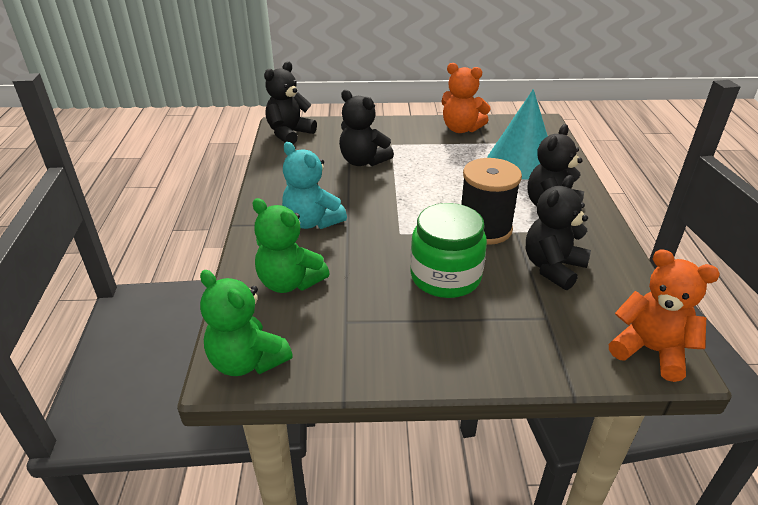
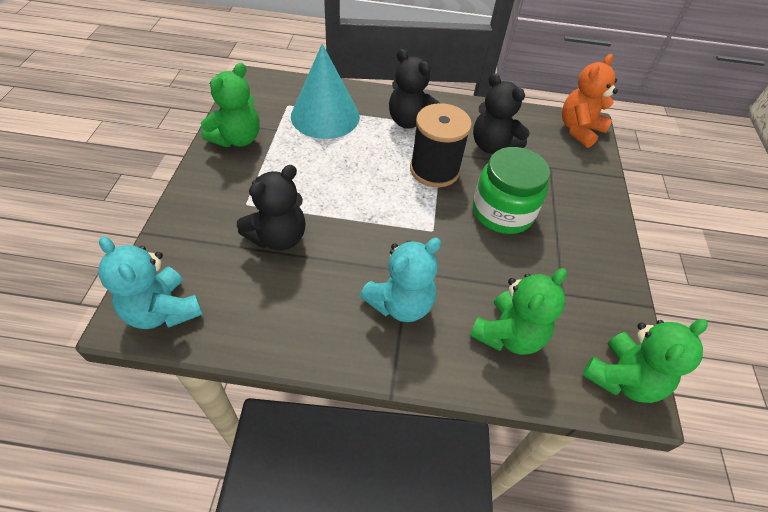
camera: 85 degrees left, 15 degrees up
black teddy bear [264,61,317,144] -> turquoise teddy bear [98,236,203,329]
orange teddy bear [441,63,491,133] -> green teddy bear [201,63,260,147]

